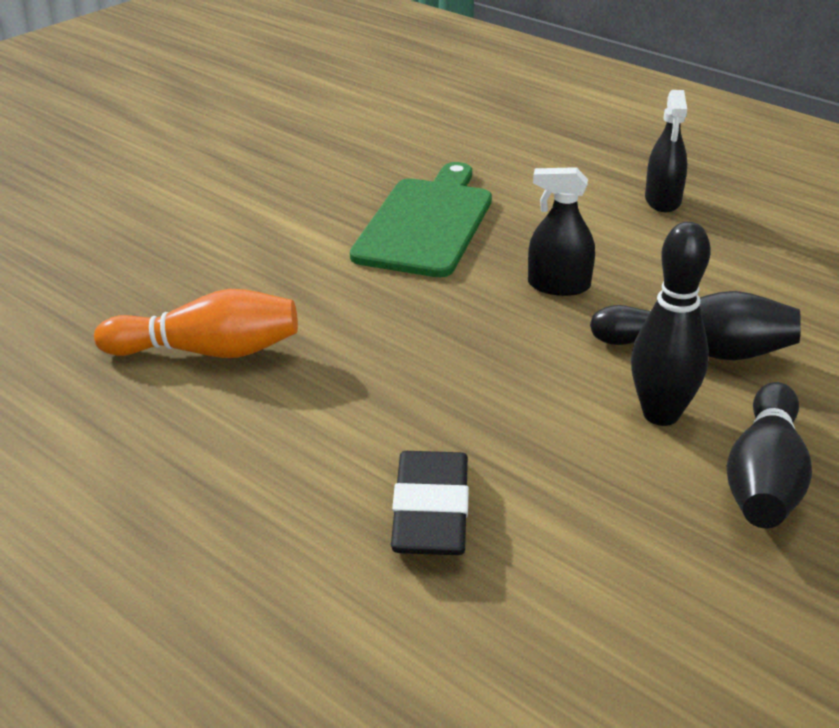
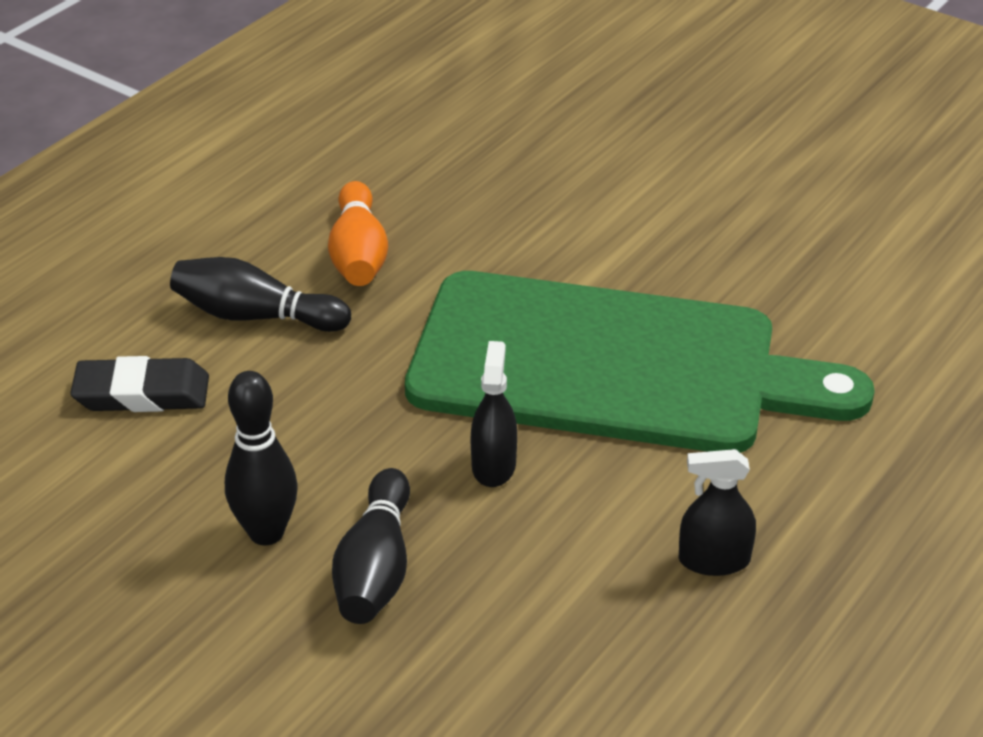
camera: 85 degrees right, 5 degrees up
green cutting board [350,162,492,277] -> green cutting board [405,271,875,453], size x1.83
black bowling pin [727,382,812,528] -> black bowling pin moved to [170,257,351,332]

